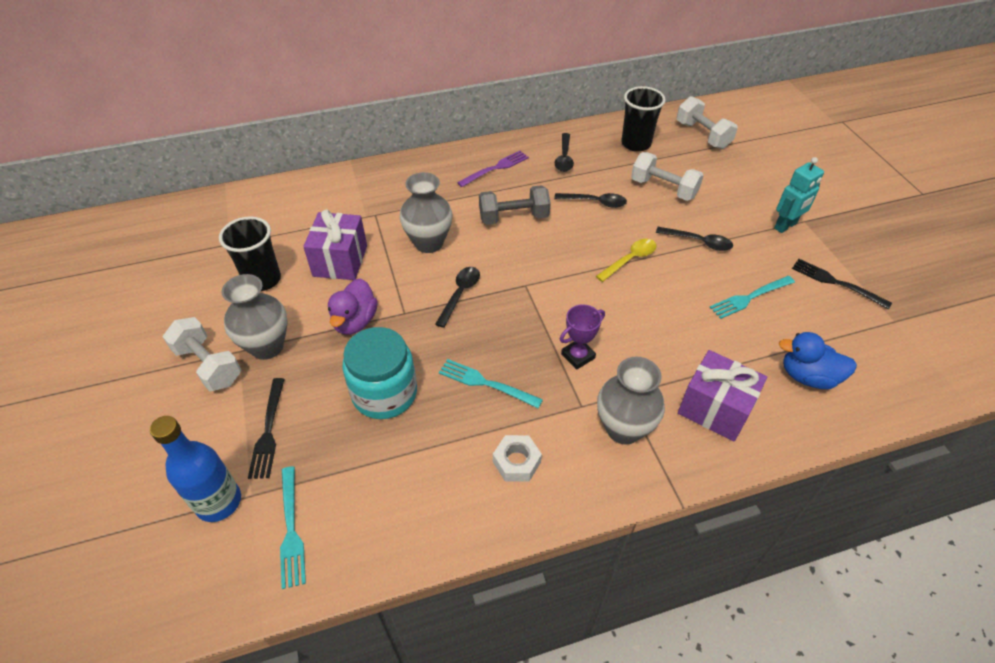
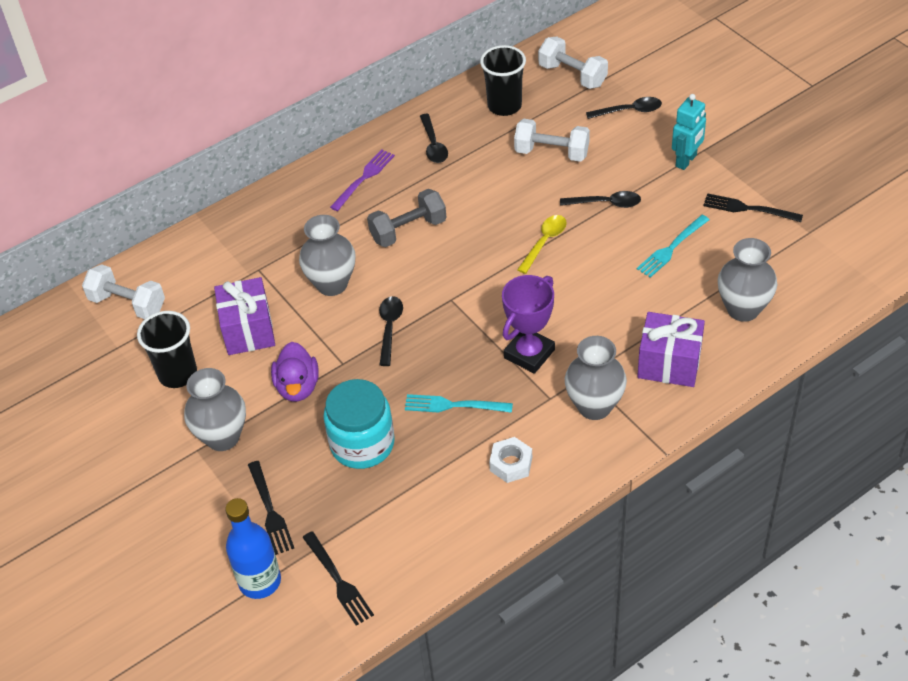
camera: 15 degrees left, 0 degrees up
white dumbbell [163,317,241,391] -> white dumbbell moved to [82,264,165,319]
turquoise fork [280,466,306,589] -> black fork [302,531,374,626]
black spoon [554,193,627,208] -> black spoon moved to [586,97,662,119]
purple trophy [560,304,605,370] -> purple trophy [502,275,555,374], size x1.53
blue duck [779,332,857,389] -> grey vase [718,238,777,322]

